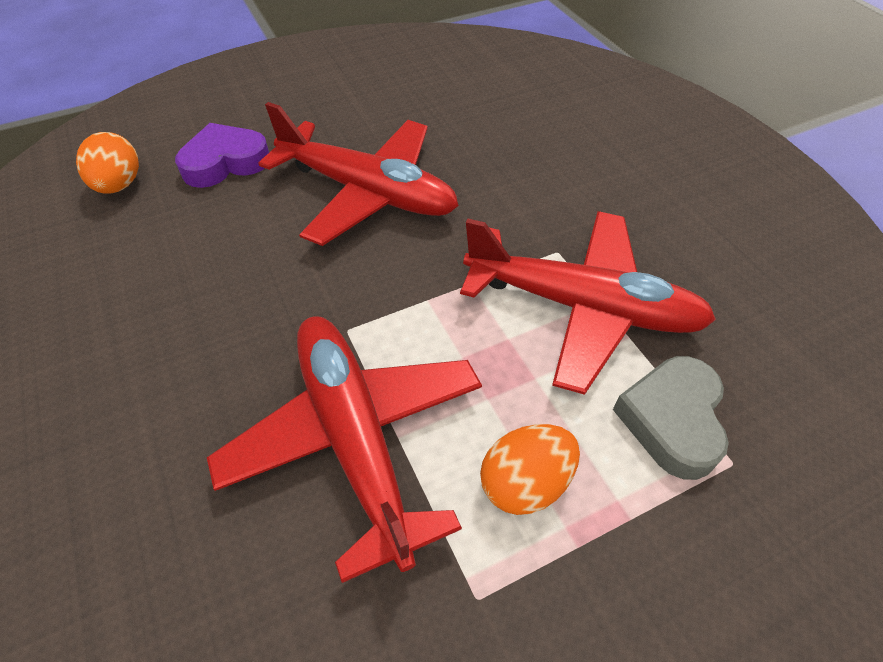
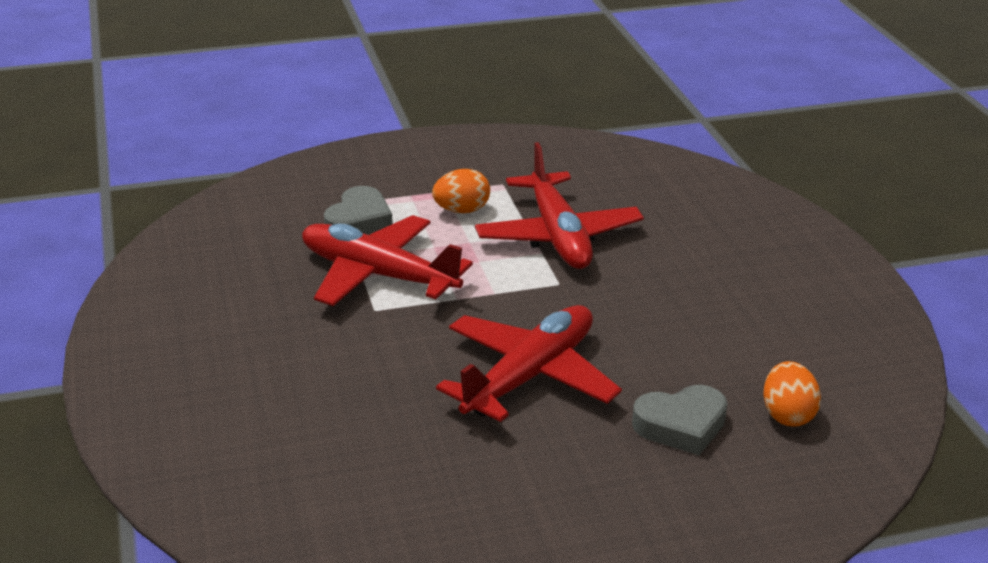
camera: 170 degrees left, 20 degrees down
purple heart [175,123,269,188] -> grey heart [632,385,728,455]
red plane [258,102,459,246] -> red plane turned 90 degrees clockwise [436,305,622,422]

